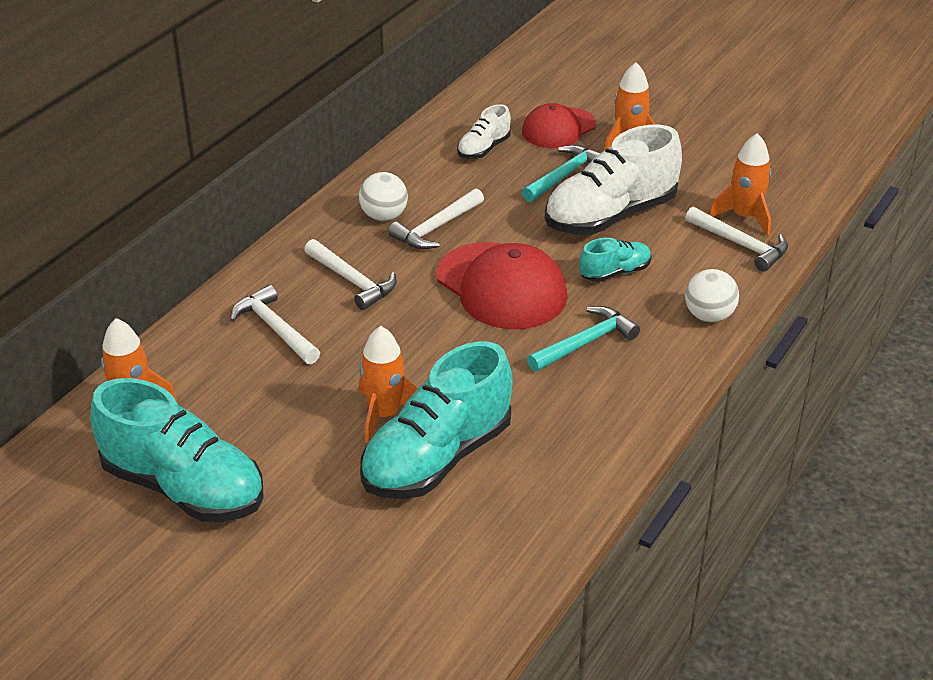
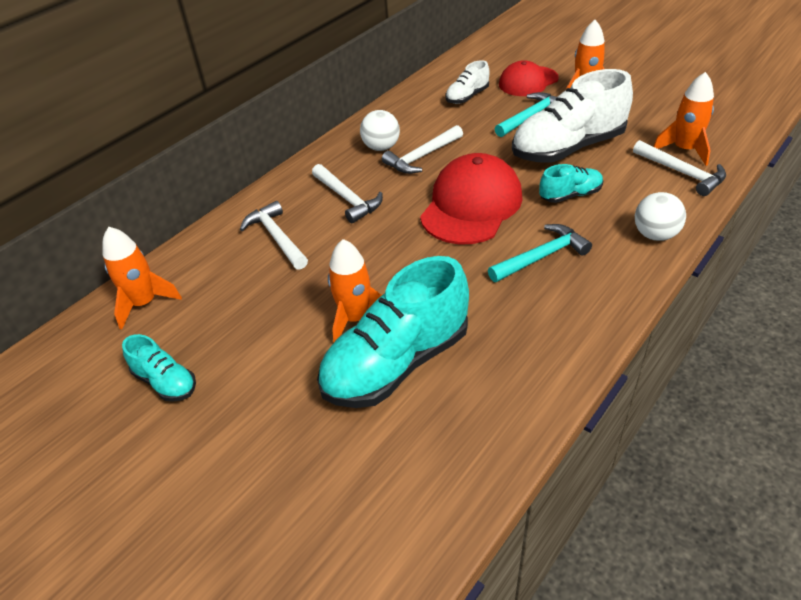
camera: 10 degrees right, 5 degrees up
turquoise shoe [90,378,263,522] -> turquoise shoe [122,334,196,402], size x0.49
red cap [436,242,568,329] -> red cap turned 120 degrees counterclockwise [420,153,523,244]

